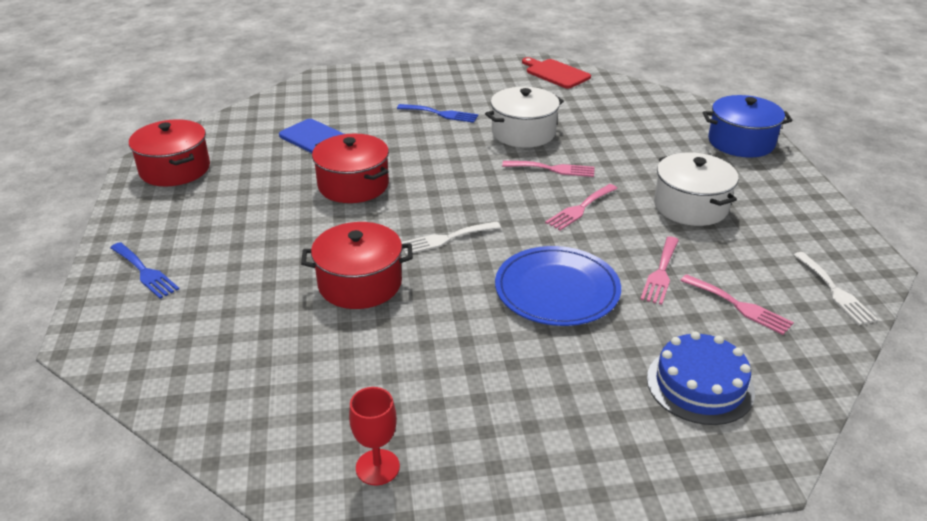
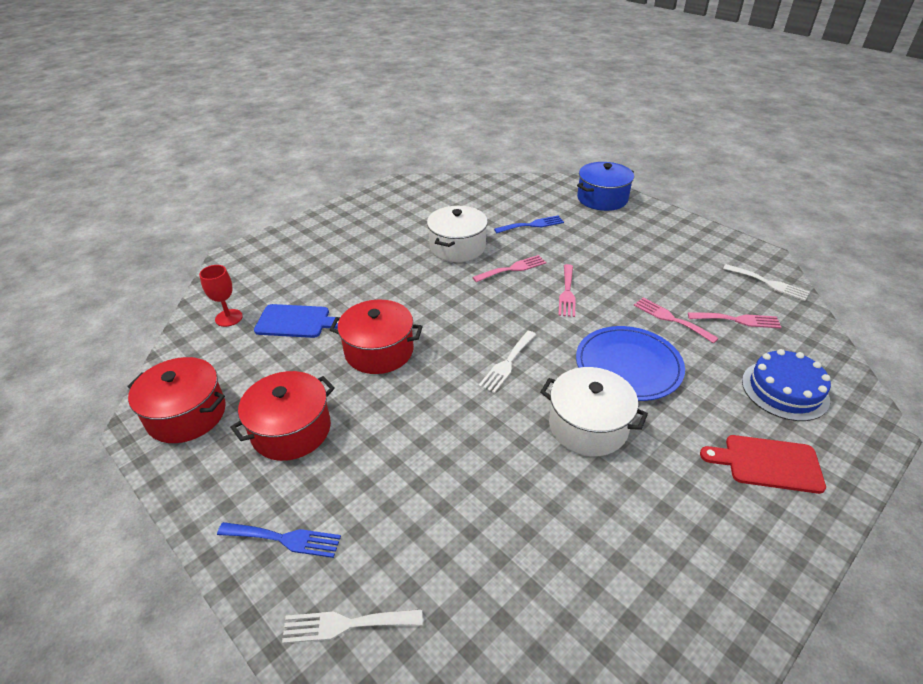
camera: 35 degrees left, 5 degrees up
red pot [301,222,413,309] -> red pot moved to [230,371,335,461]
red goblet [349,387,400,485] -> red goblet moved to [199,265,243,327]
blue fork [397,104,478,123] -> blue fork moved to [494,216,564,233]
red cutting board [522,57,591,88] -> red cutting board moved to [700,435,826,494]
pink fork [640,237,679,305] -> pink fork turned 150 degrees clockwise [634,298,719,344]
white pot [654,153,739,226] -> white pot moved to [540,367,648,456]
none -> white fork [282,609,423,644]

